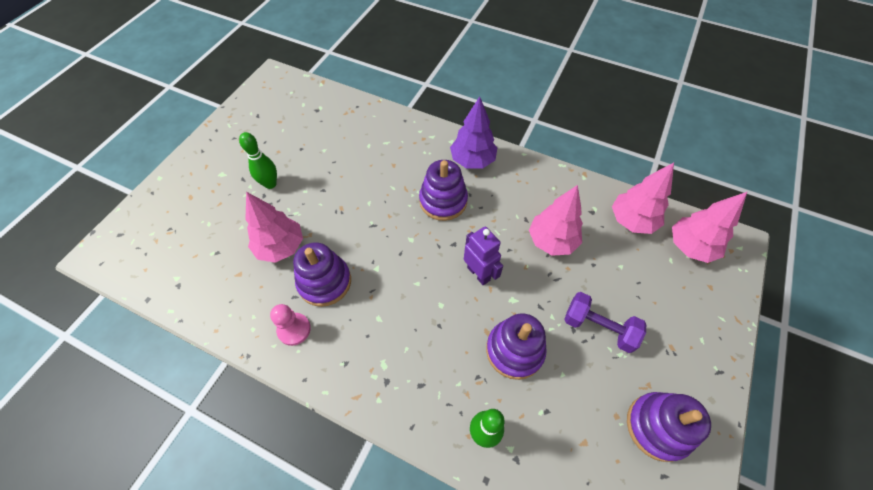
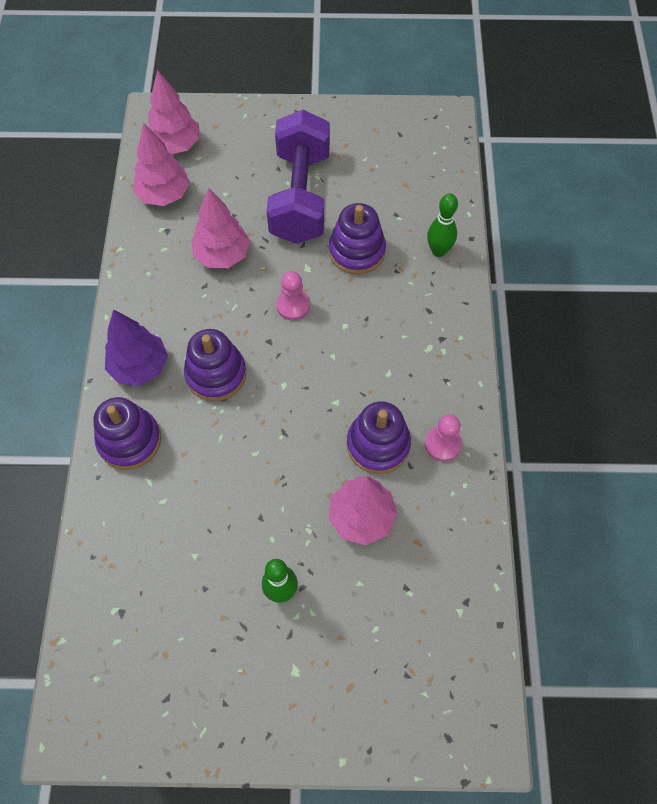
camera: 115 degrees left, 5 degrees up
purple robot [464,227,503,285] -> pink pawn [276,271,310,321]
purple dumbbell [564,292,646,353] -> purple dumbbell [267,110,330,244], size x1.81
purple stacking toy [627,392,711,462] -> purple stacking toy moved to [93,397,161,470]

